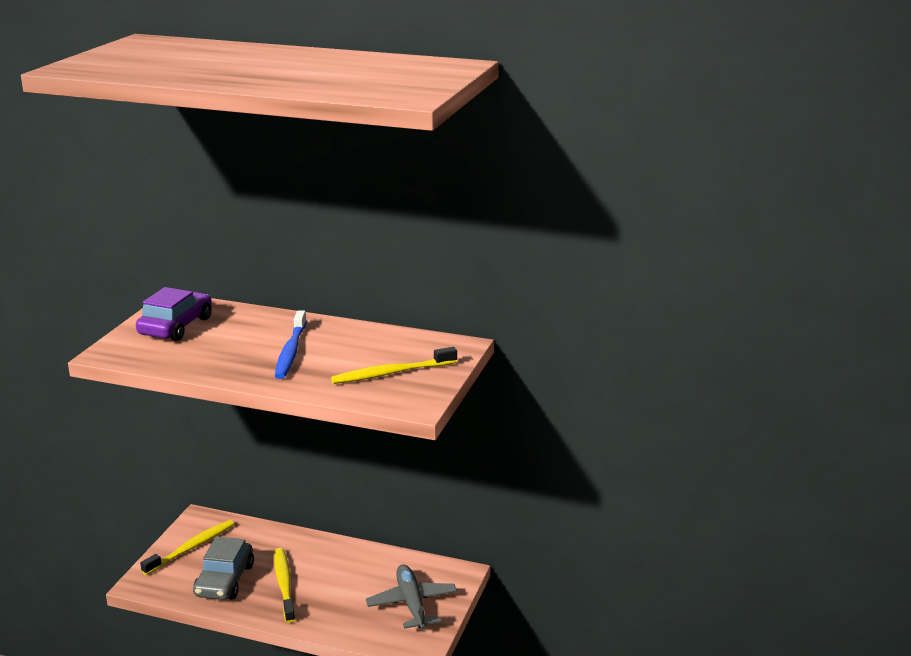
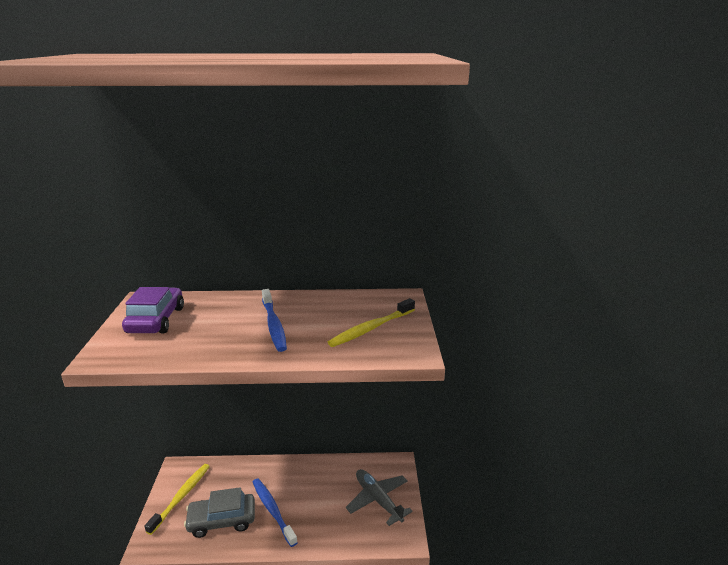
camera: 20 degrees left, 0 degrees up
grey car [193,536,254,600] -> grey car turned 90 degrees clockwise [184,487,255,538]
yellow toothbrush [274,548,295,623] -> blue toothbrush [253,478,298,547]

